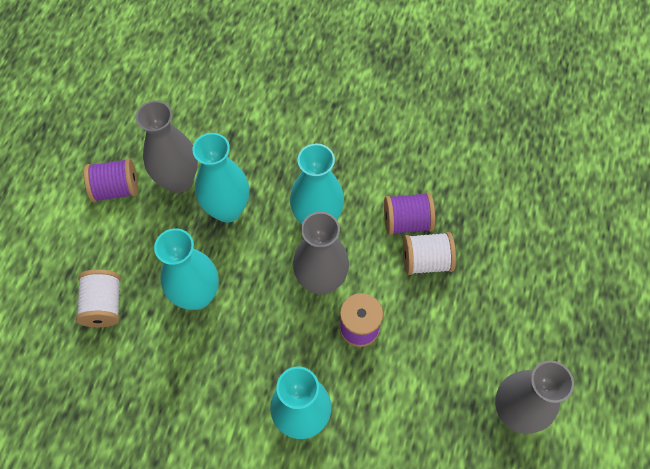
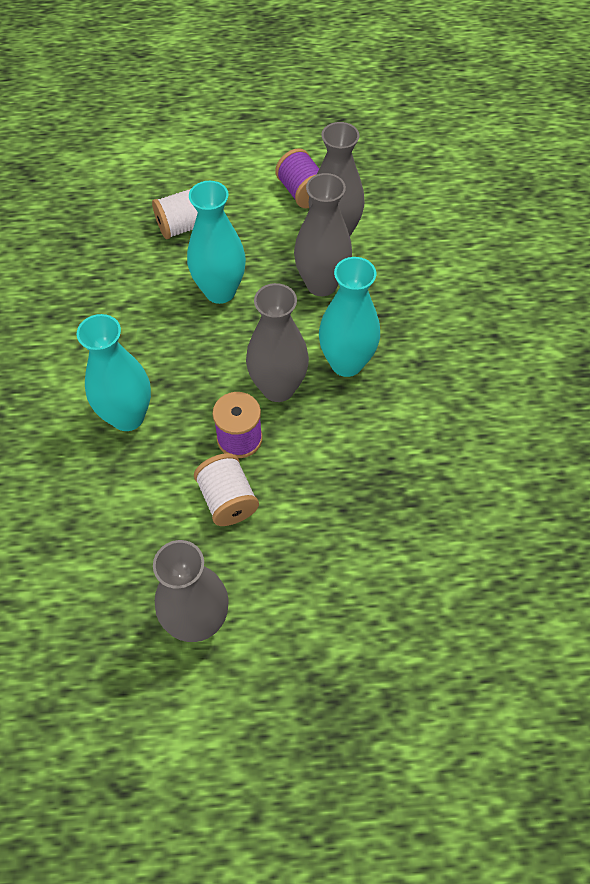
camera: 70 degrees right, 5 degrees down
turquoise vase [193,133,249,223] -> grey vase [294,173,352,296]
purple spool [384,193,435,235] -> none
white spool [403,232,456,275] -> white spool moved to [194,453,259,526]

